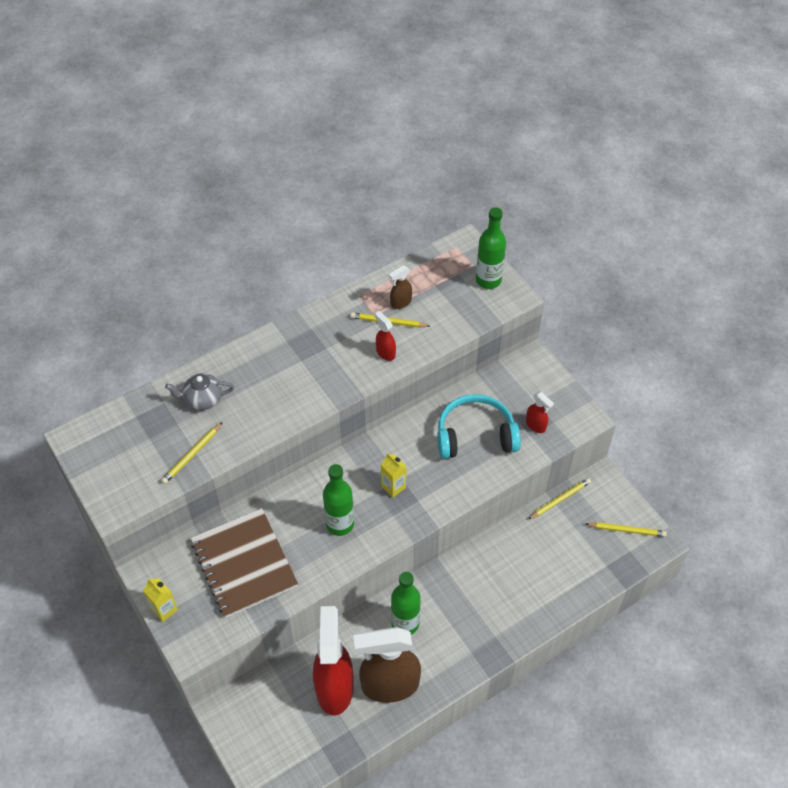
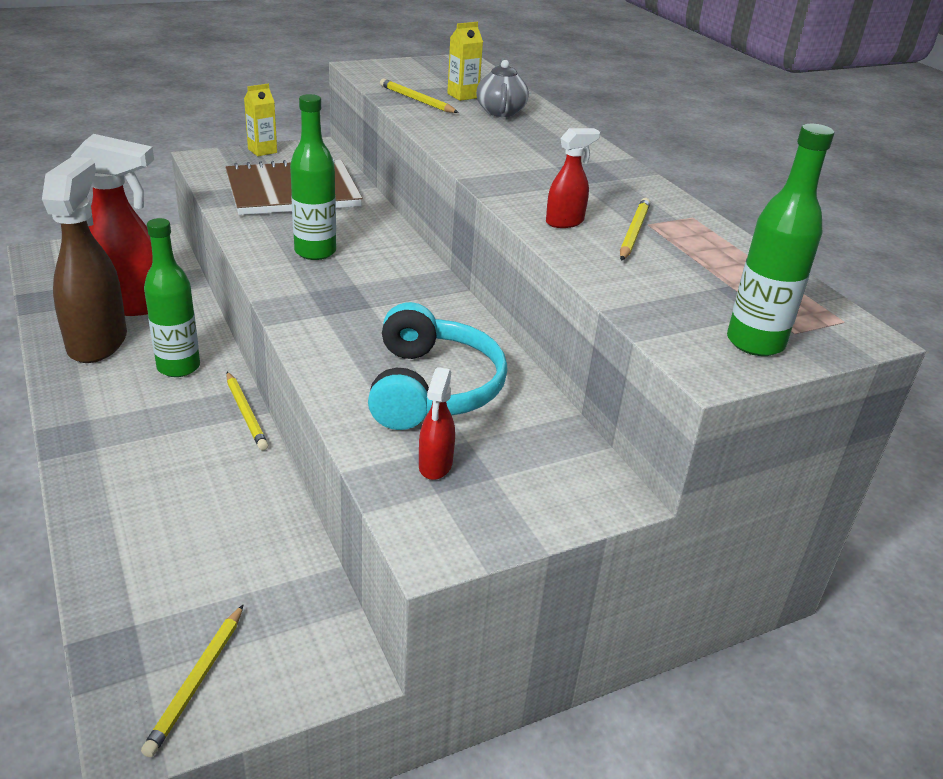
camera: 95 degrees right, 20 degrees down
yellow carton [381,453,407,498] -> yellow carton moved to [447,22,483,101]
brown spray bottle [389,265,412,309] -> none
red spray bottle [526,391,554,433] -> red spray bottle turned 45 degrees counterclockwise [419,367,455,480]
yellow pencil [528,478,591,519] -> yellow pencil moved to [226,372,268,450]

